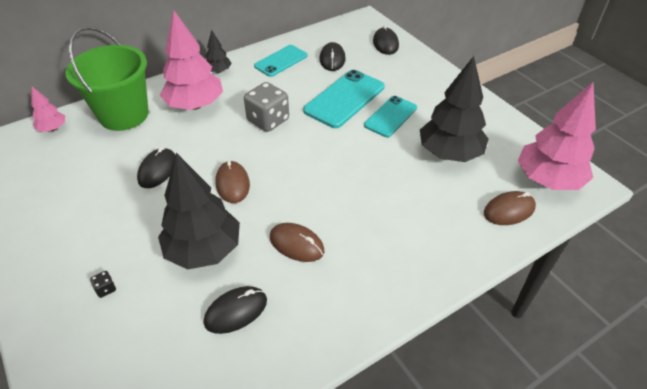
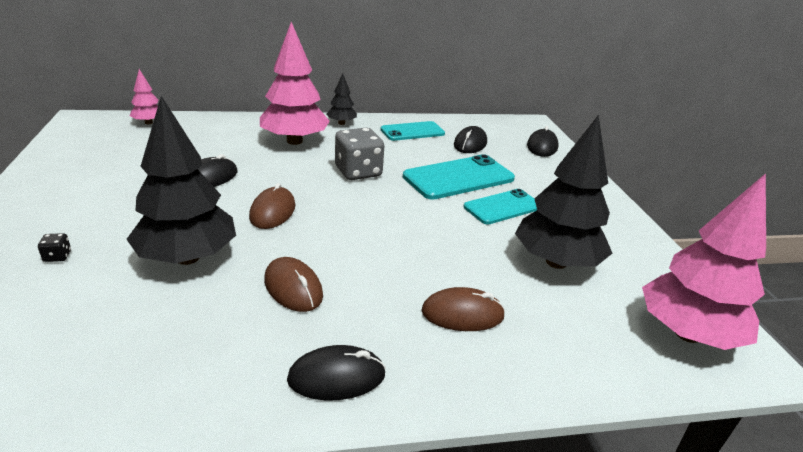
camera: 20 degrees right, 15 degrees down
green bucket [65,26,149,131] -> none
black mouse [204,286,267,334] -> black mouse moved to [287,345,386,401]
brown mouse [484,191,536,225] -> brown mouse moved to [421,287,505,331]

